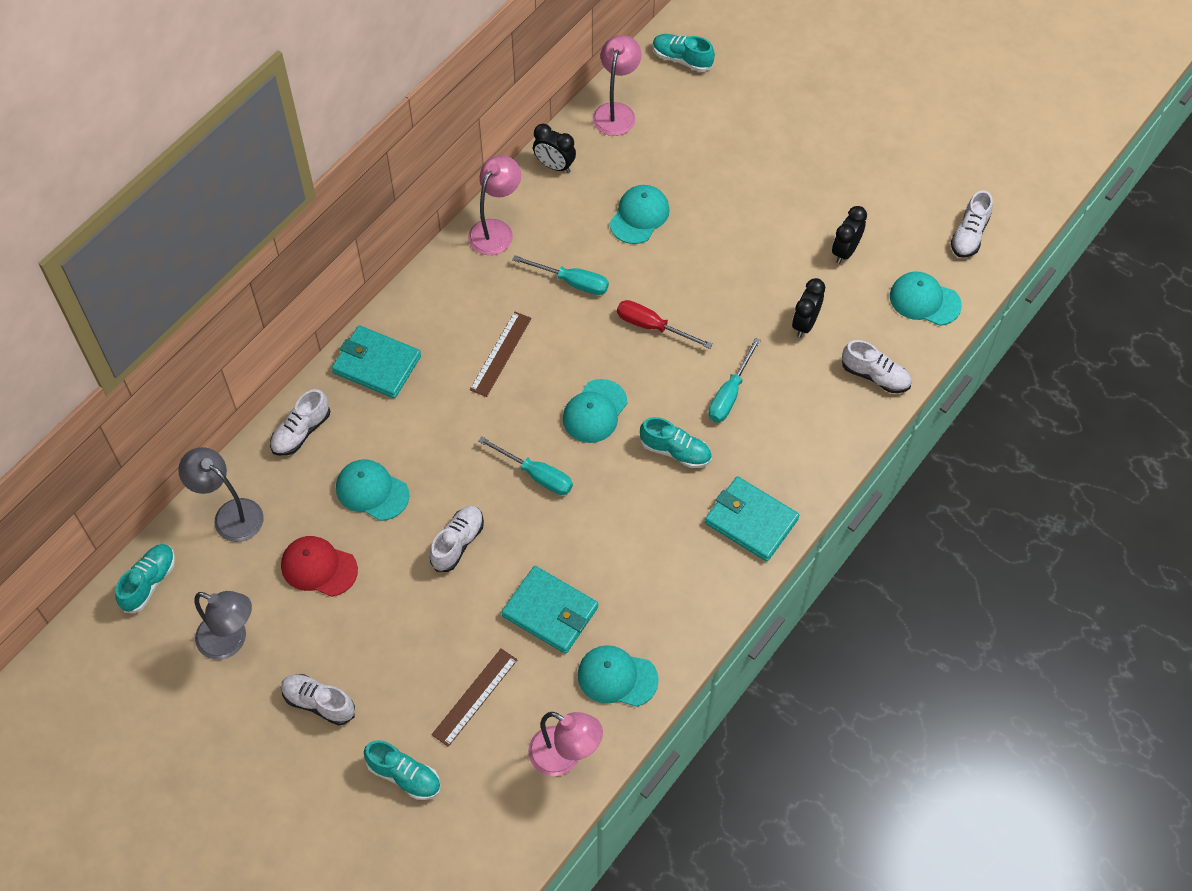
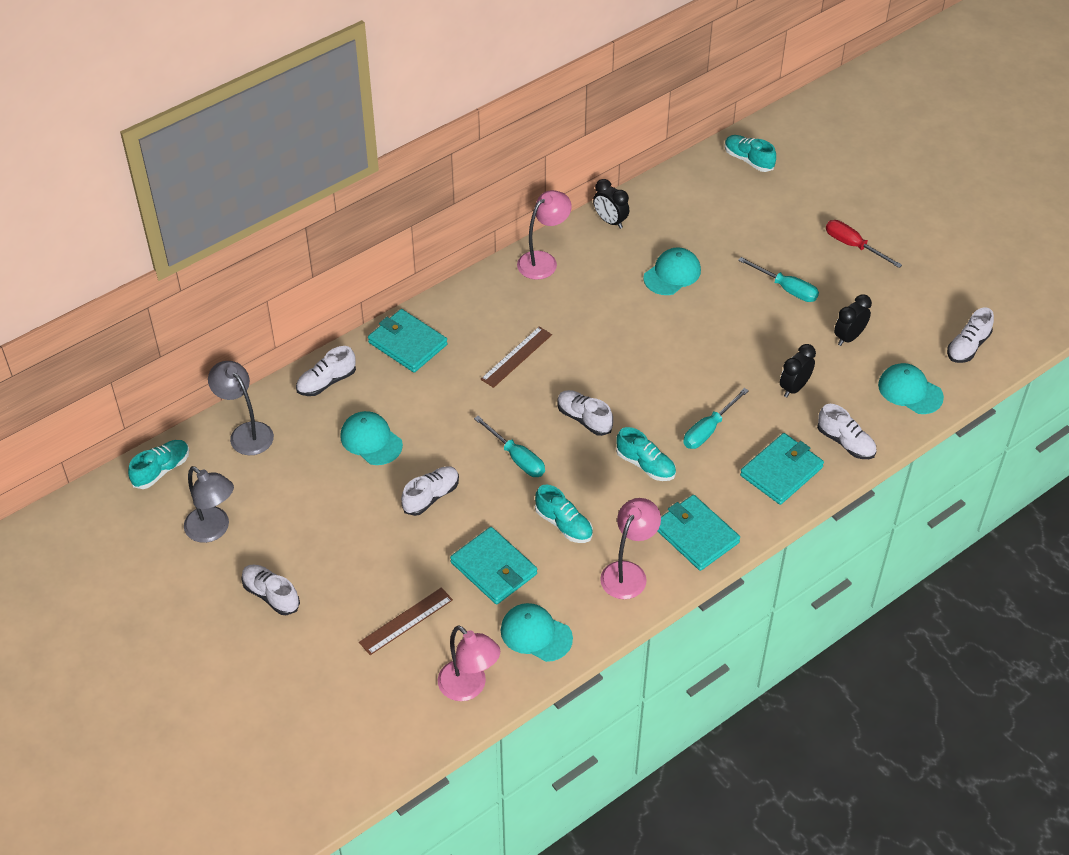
camera: 15 degrees right, 10 degrees down
red cap [281,536,358,597] -> none
turquoise shoe [364,740,441,800] -> turquoise shoe moved to [535,485,593,543]
turquoise screwdriver [512,255,609,295] -> turquoise screwdriver moved to [738,257,819,302]
turquoise cap [563,379,628,443] -> white shoe [557,390,613,436]
pink lamp [592,35,642,136] -> pink lamp moved to [600,498,661,599]
red screwdriver [617,300,713,349] -> red screwdriver moved to [826,220,902,268]
none -> turquoise wallet [740,433,824,505]

